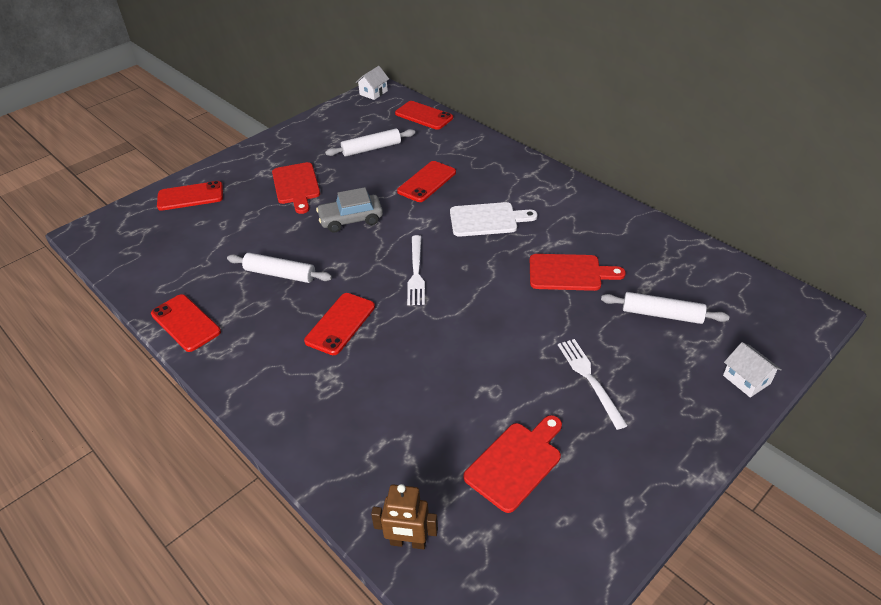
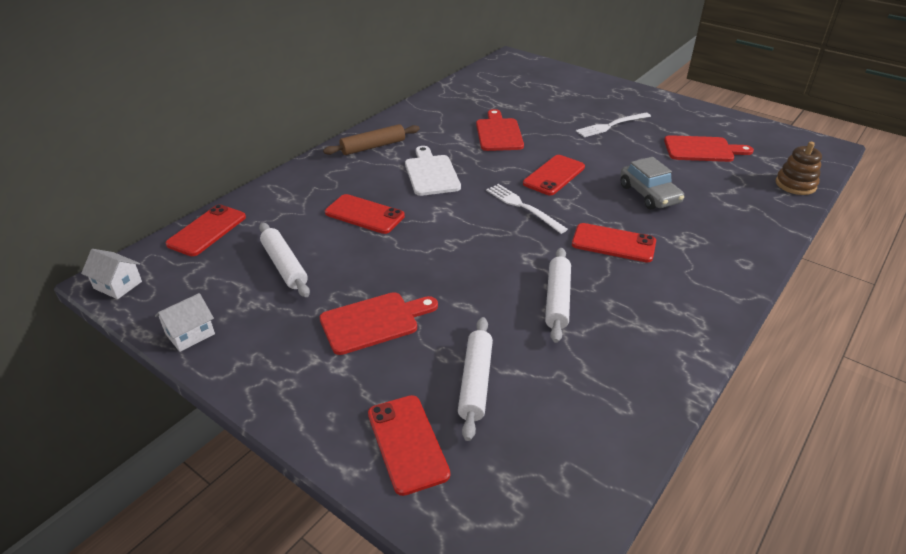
camera: 100 degrees left, 5 degrees down
red phone [151,294,221,352] -> red phone moved to [523,155,585,195]
grey car [316,187,383,233] -> grey car moved to [621,157,684,210]
brown robot [371,484,438,550] -> brown stacking toy [776,142,822,195]
white fork [407,235,425,305] -> white fork turned 120 degrees counterclockwise [486,184,568,234]
red cutting board [464,415,562,513] -> red cutting board turned 150 degrees clockwise [664,135,754,162]
white rolling pin [601,292,729,324] -> white rolling pin moved to [458,317,493,441]
white house [723,342,782,398] -> white house moved to [155,293,215,352]
none -> brown rolling pin [323,124,420,155]

